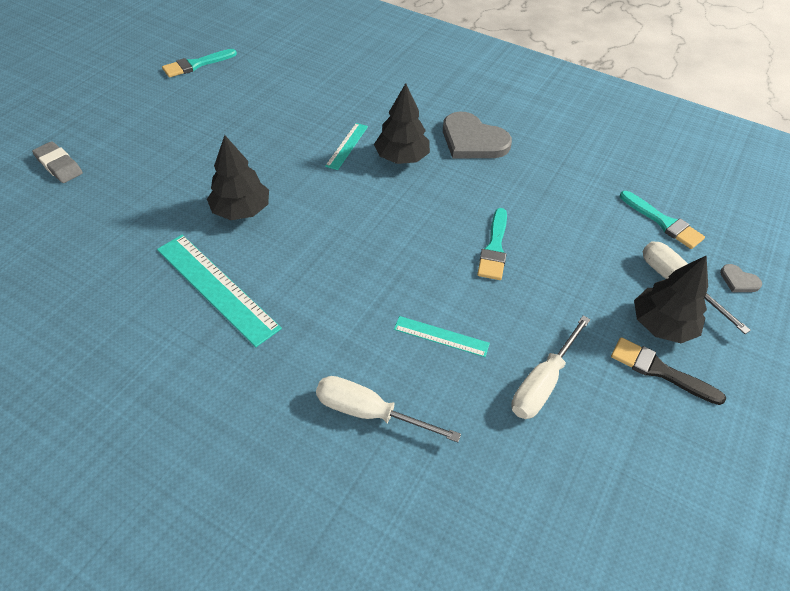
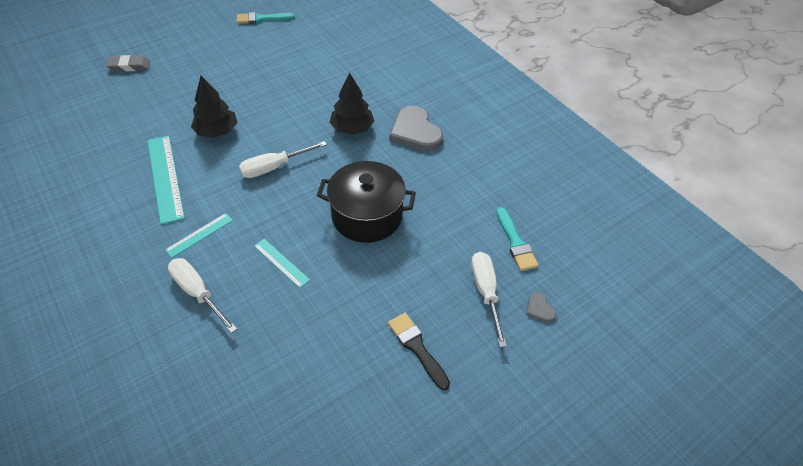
camera: 25 degrees right, 0 degrees up
grey eraser [32,141,83,183] -> grey eraser turned 75 degrees counterclockwise [106,55,150,71]
turquoise ruler [325,123,368,170] -> turquoise ruler moved to [165,213,233,258]
turquoise brush [477,208,507,280] -> black pot [317,161,416,243]
white screwdriver [511,315,591,419] -> white screwdriver moved to [239,141,327,178]
black tree [634,255,708,343] -> none

